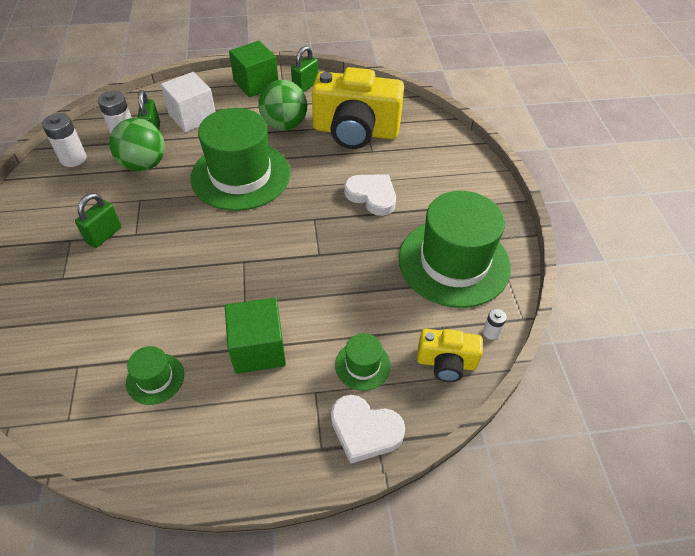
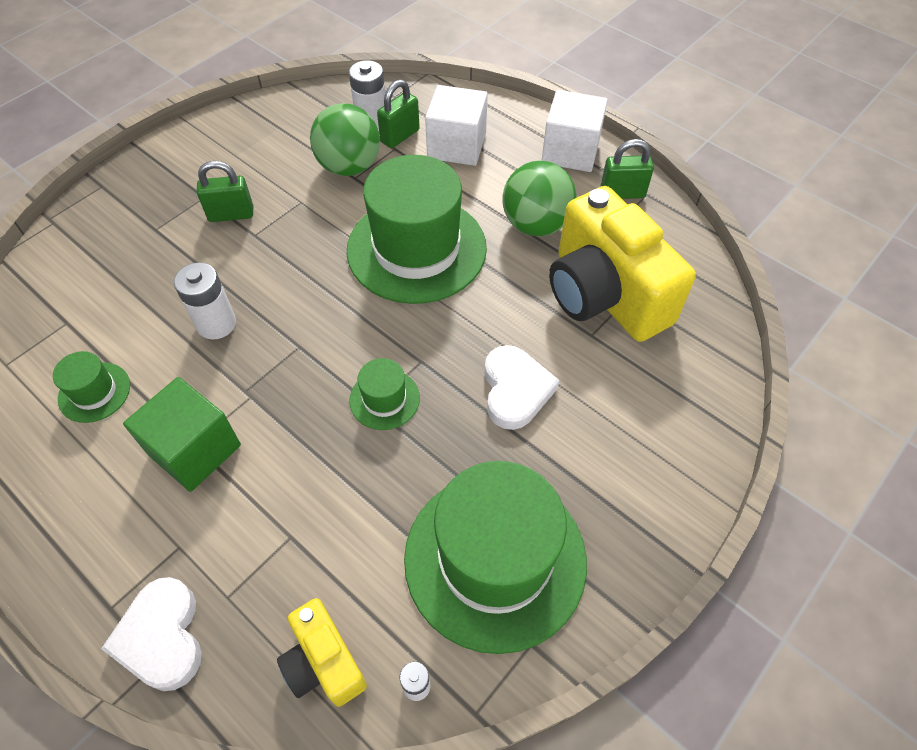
camera: 50 degrees right, 5 degrees up
white battery [42,113,87,167] -> white battery moved to [174,262,236,340]
green cube [229,41,278,97] -> white cube [542,90,608,172]
green hat [335,333,391,391] -> green hat moved to [349,358,420,430]

